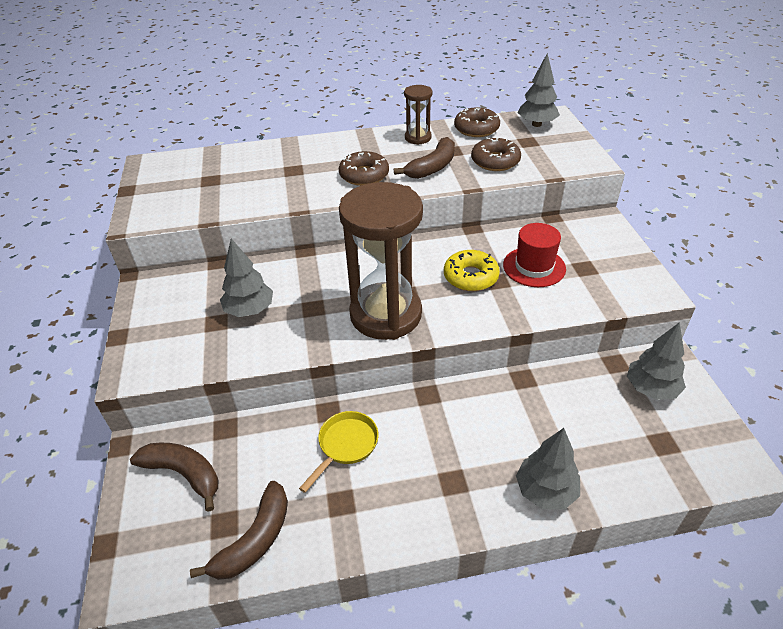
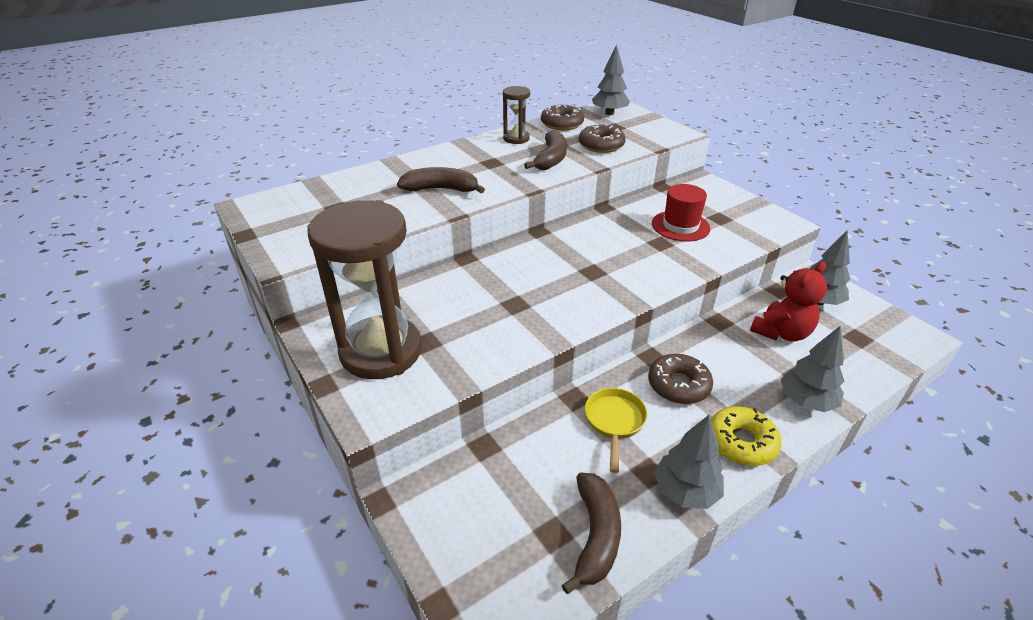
camera: 25 degrees left, 5 degrees down
brown banana [130,442,218,512] -> brown banana moved to [397,167,485,193]
grey tree [220,238,273,317] -> grey tree moved to [654,415,724,509]
brown donut [339,151,389,186] -> brown donut moved to [648,354,713,404]
brown hourglass [339,182,423,340] -> brown hourglass moved to [307,200,422,379]
yellow donut [444,250,500,291] -> yellow donut moved to [711,406,781,466]
none -> red teddy bear [750,262,827,341]

